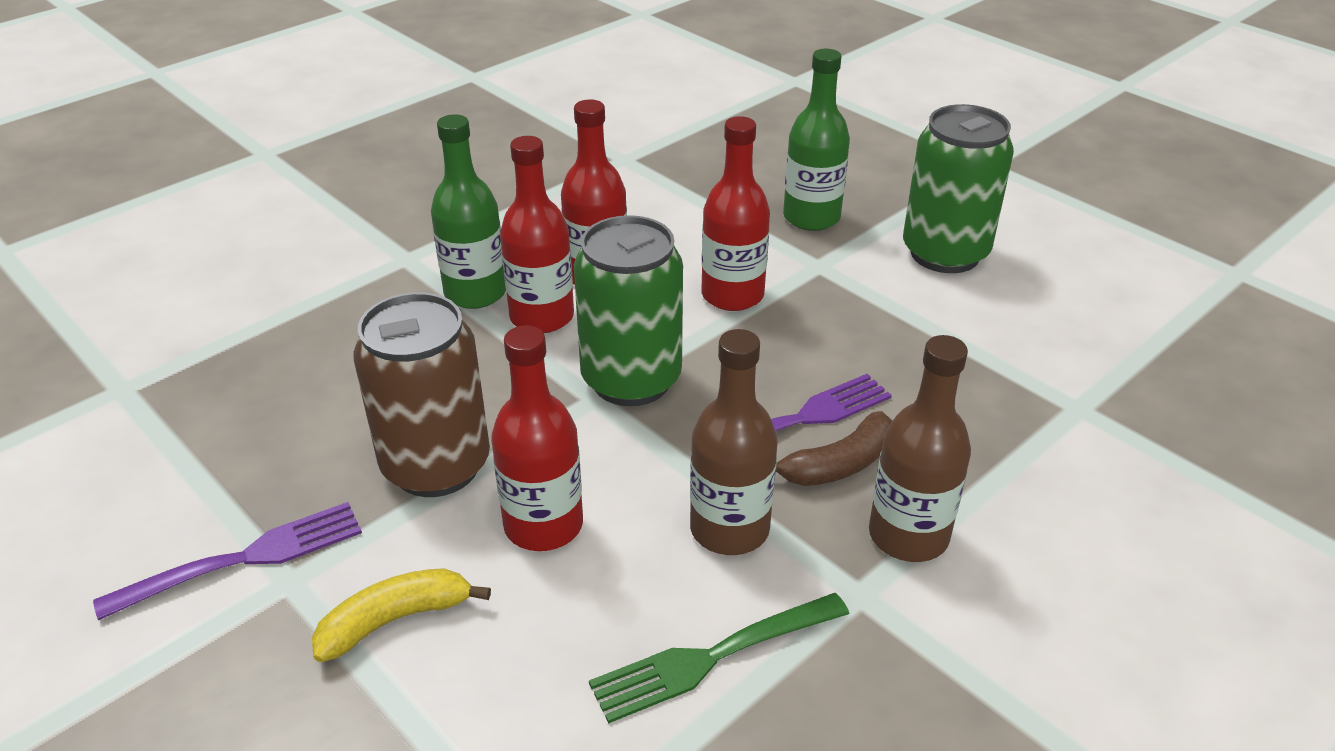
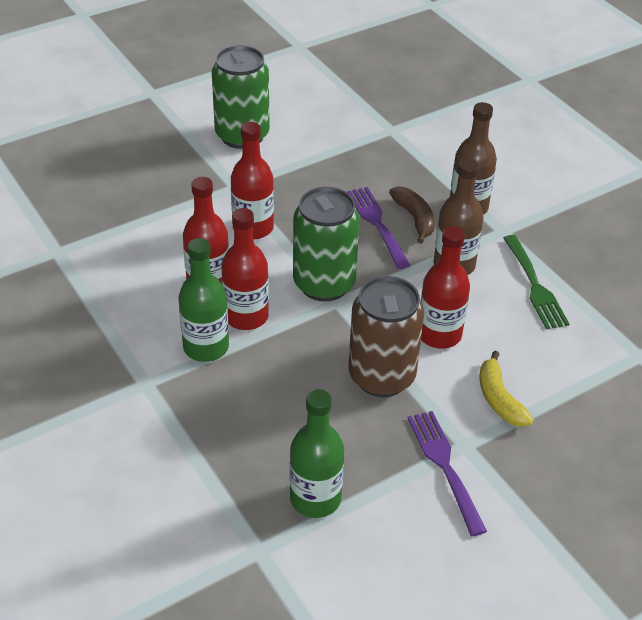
camera: 80 degrees left, 5 degrees up
green bottle [783,49,850,231] -> green bottle moved to [290,389,344,518]

